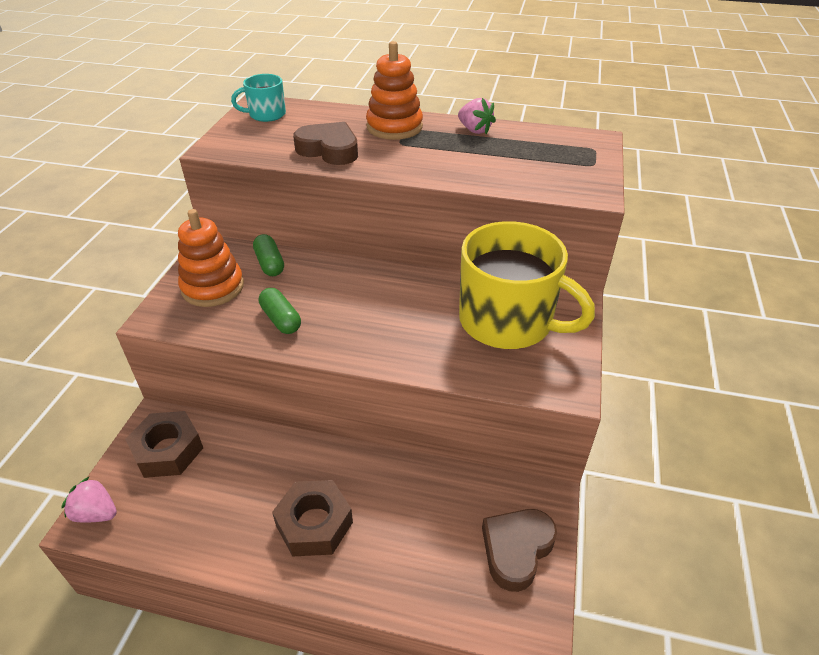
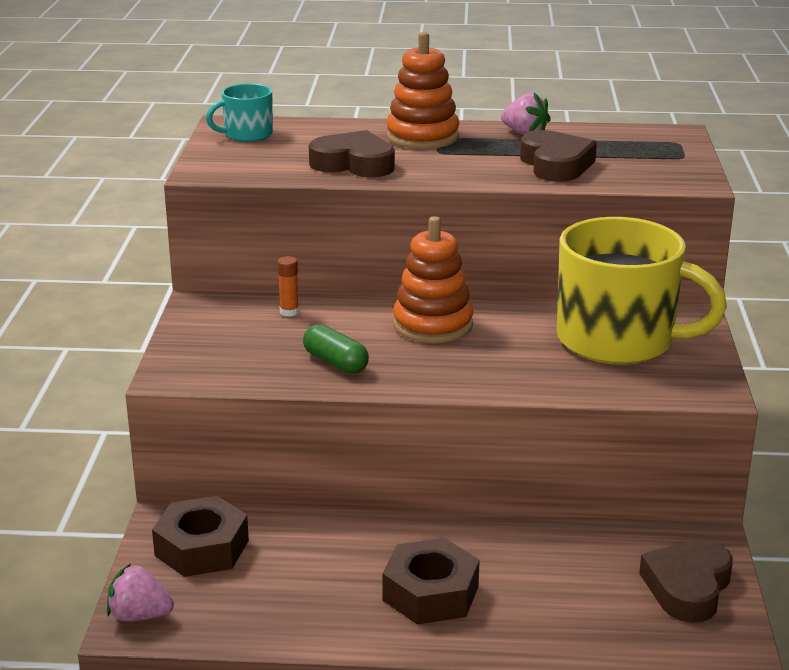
camera: 10 degrees left, 15 degrees down
orange stacking toy [178,209,244,307] -> orange stacking toy moved to [393,216,474,343]
green capsule [253,234,284,276] -> orange glue stick [277,256,299,317]
none -> brown heart [520,130,597,182]

